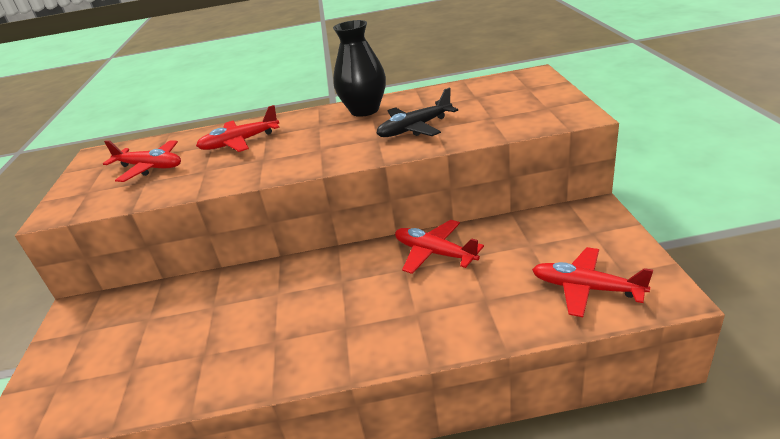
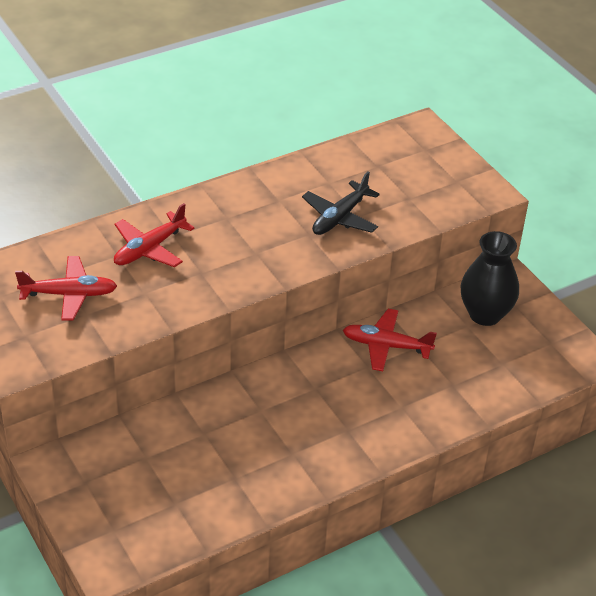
camera: 30 degrees left, 10 degrees up
black vase [333,20,386,117] -> black vase moved to [460,231,519,326]
red plane [532,247,653,317] -> none

